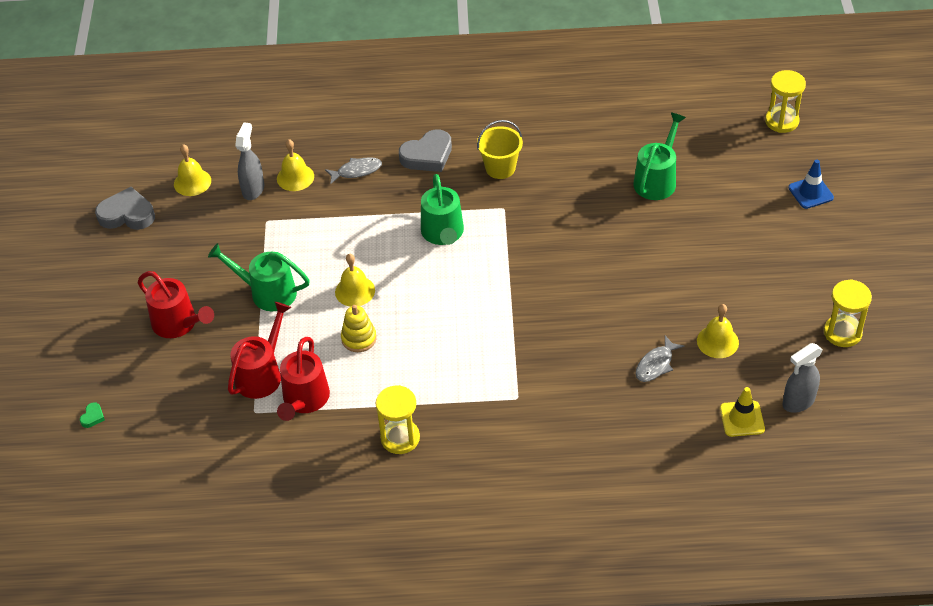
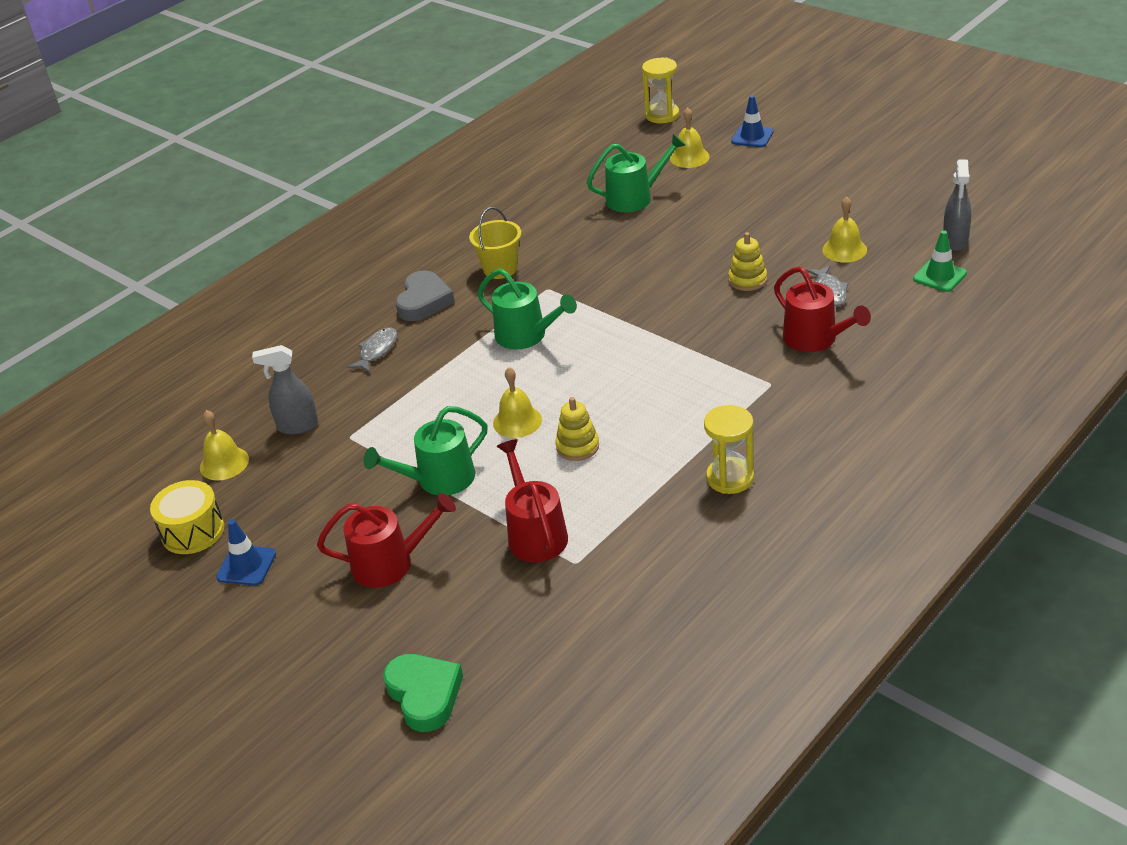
camera: 45 degrees left, 10 degrees down
green heart [80,402,105,428] -> green heart [383,654,463,732], size x2.33
grey heart [95,187,155,230] -> yellow drum [150,480,224,554]
grey spray bottle [235,122,265,200] -> grey spray bottle turned 60 degrees counterclockwise [252,345,319,434]
yellow bell [277,139,314,191] -> yellow bell moved to [670,107,710,168]
red watering can [277,337,330,421] -> red watering can moved to [774,266,871,352]
green watering can [633,113,686,200] -> green watering can turned 90 degrees clockwise [587,134,686,212]
yellow traffic cone [720,387,765,437] -> green traffic cone [913,230,967,292]
yellow hourglass [824,279,872,347] -> none
none -> blue traffic cone [216,519,276,585]
none -> yellow stacking toy [728,232,767,291]

